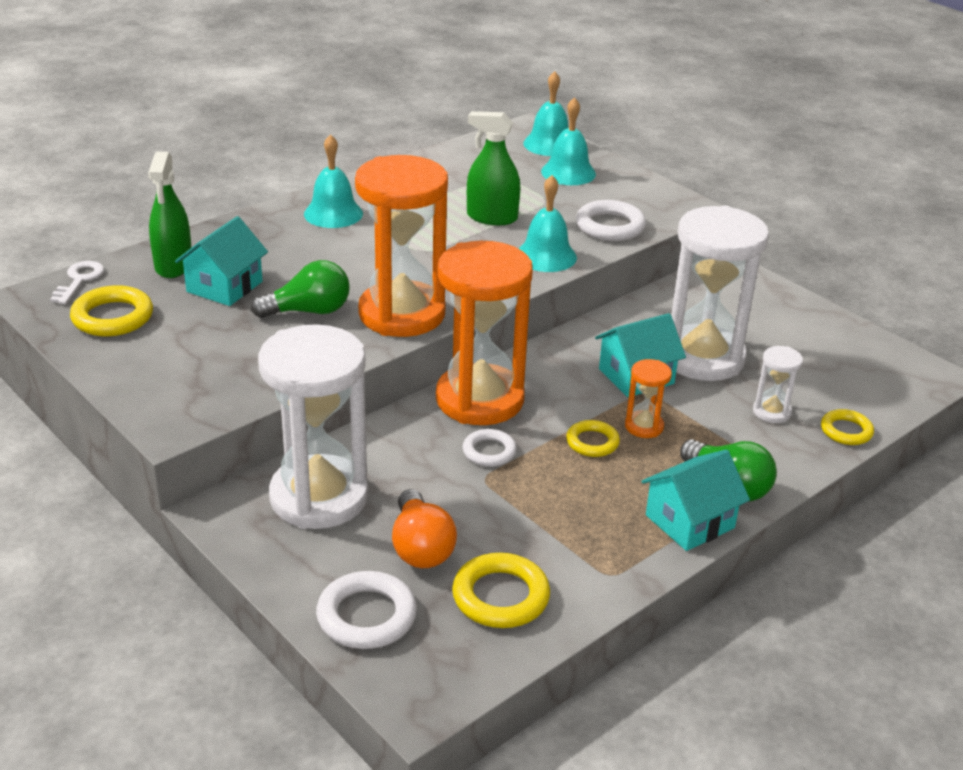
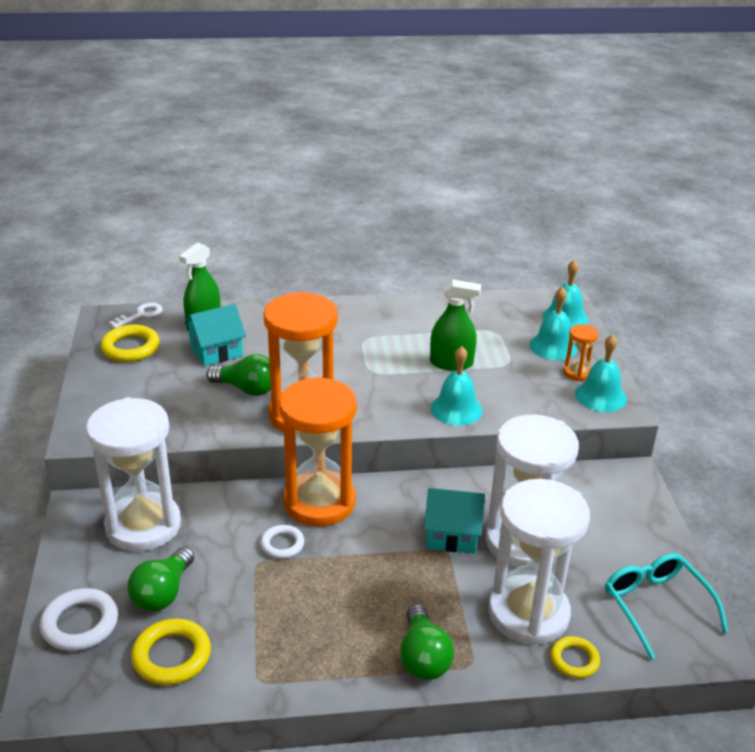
camera: 35 degrees right, 0 degrees up
turquoise bell [304,134,363,228] -> turquoise bell moved to [575,334,627,412]
orange light bulb [392,489,457,568] -> green light bulb [127,547,194,611]
green spray bottle [467,111,521,225] -> green spray bottle turned 135 degrees clockwise [430,280,481,371]
yellow ring [566,420,620,457] -> none
white ring [576,200,646,241] -> none
orange hourglass [625,359,672,438] -> orange hourglass moved to [563,324,598,381]
turquoise house [641,449,750,551] -> none
white hourglass [753,346,803,423] -> white hourglass [488,479,590,646], size x2.32
none -> turquoise glasses [605,553,729,659]

